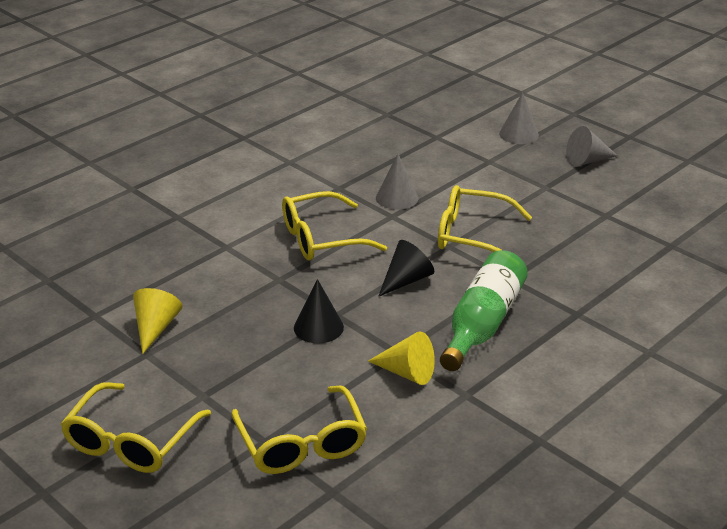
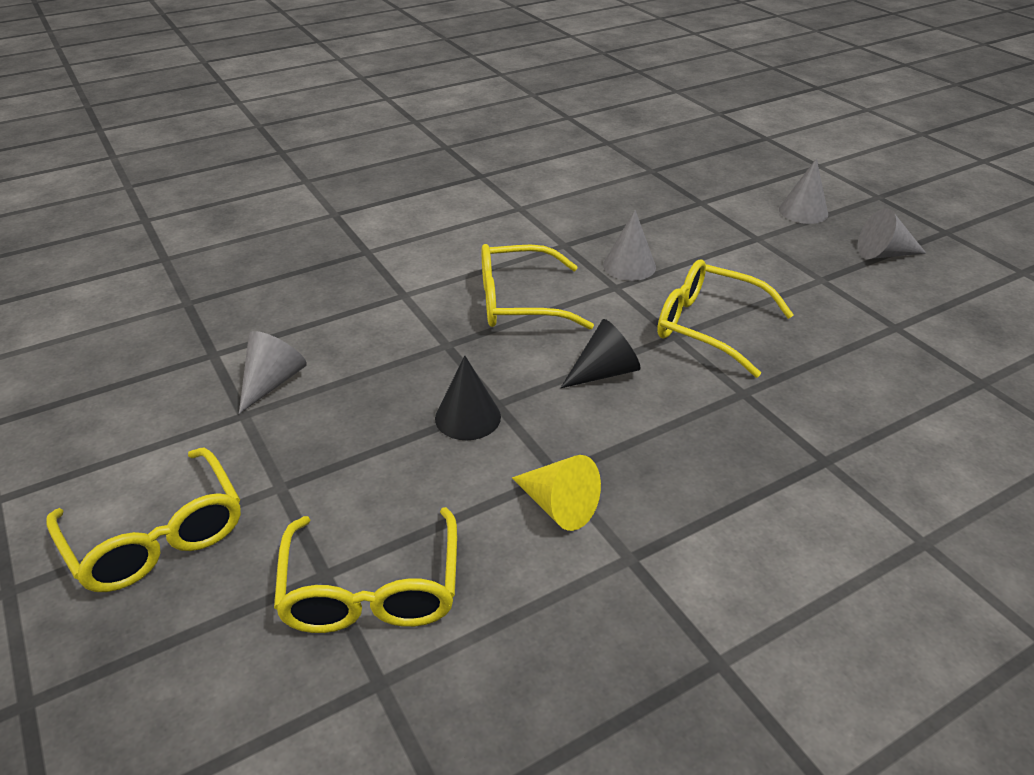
camera: 15 degrees right, 5 degrees up
yellow glasses [61,382,211,473] -> yellow glasses turned 75 degrees counterclockwise [46,448,241,592]
yellow cone [133,288,182,354] -> grey cone [239,331,307,414]
green bottle [440,250,528,371] -> none

